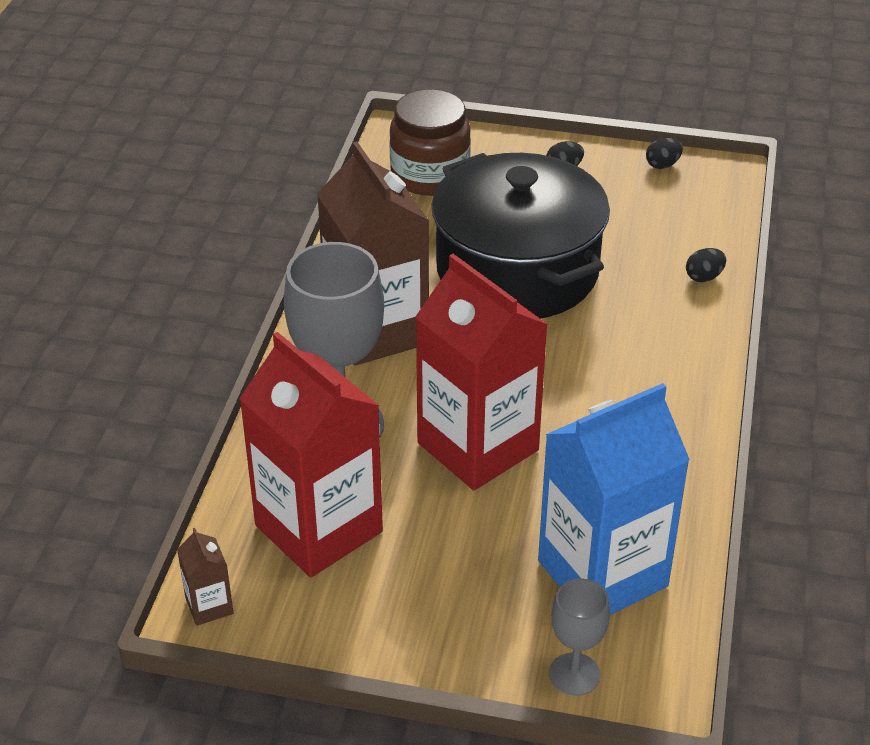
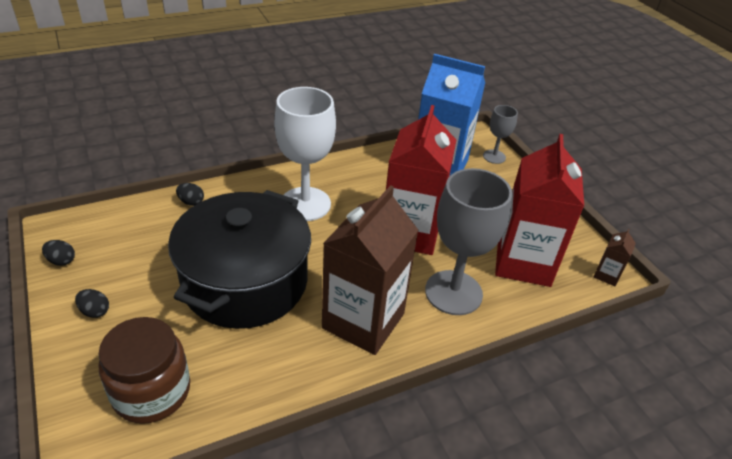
camera: 130 degrees left, 0 degrees up
none -> white goblet [274,87,336,221]

